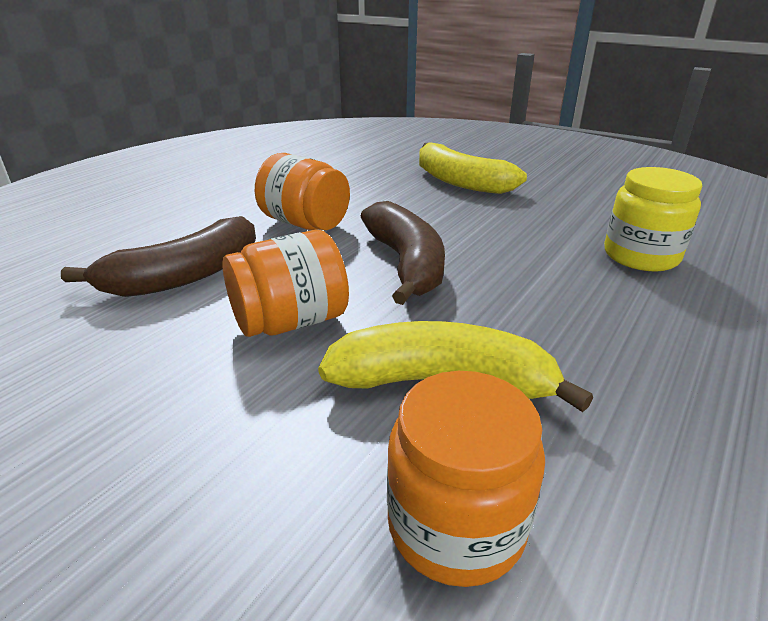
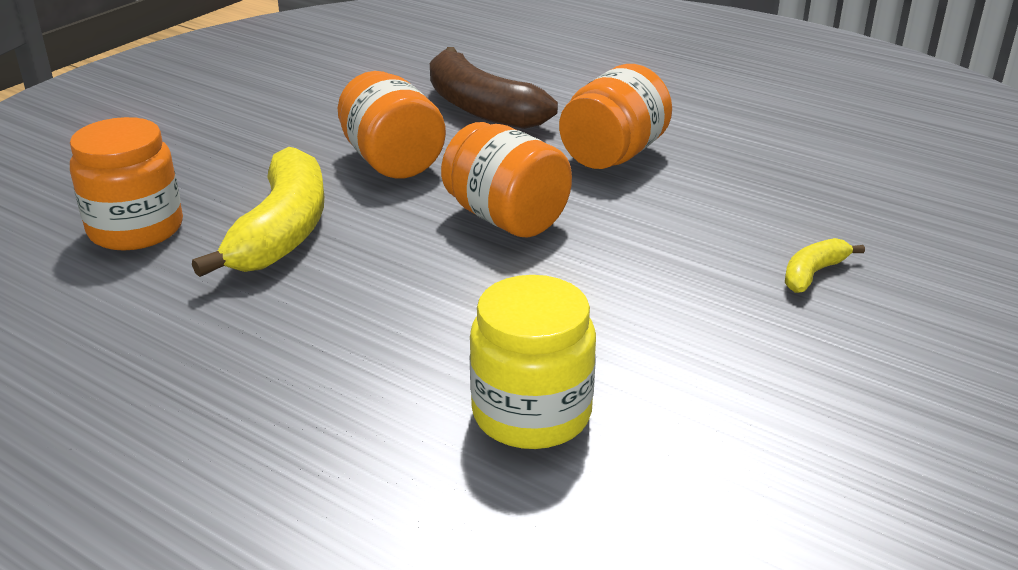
camera: 90 degrees right, 0 degrees up
brown banana [361,201,445,305] -> orange jar [441,122,572,238]
yellow banana [419,142,527,194] -> yellow banana [785,238,865,293], size x0.47

